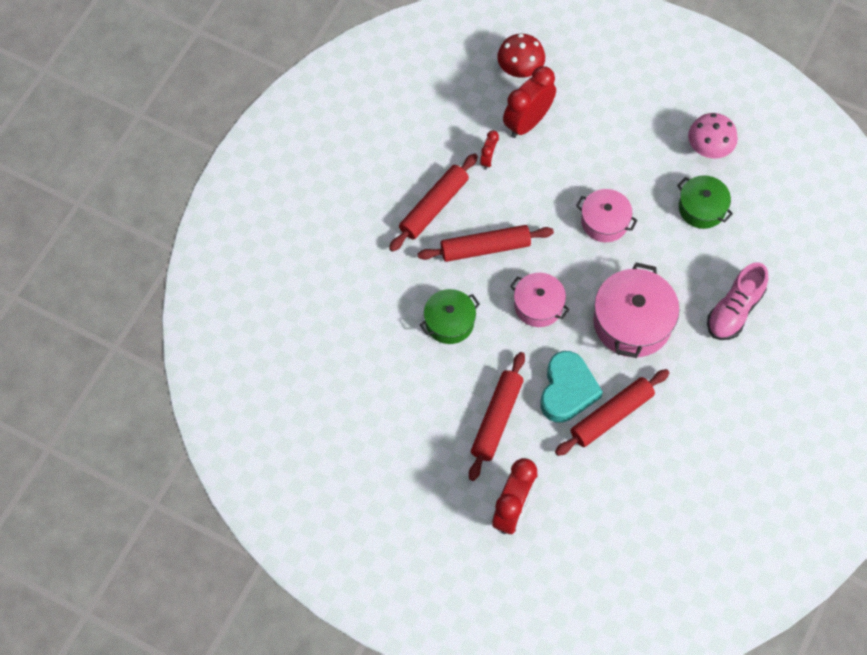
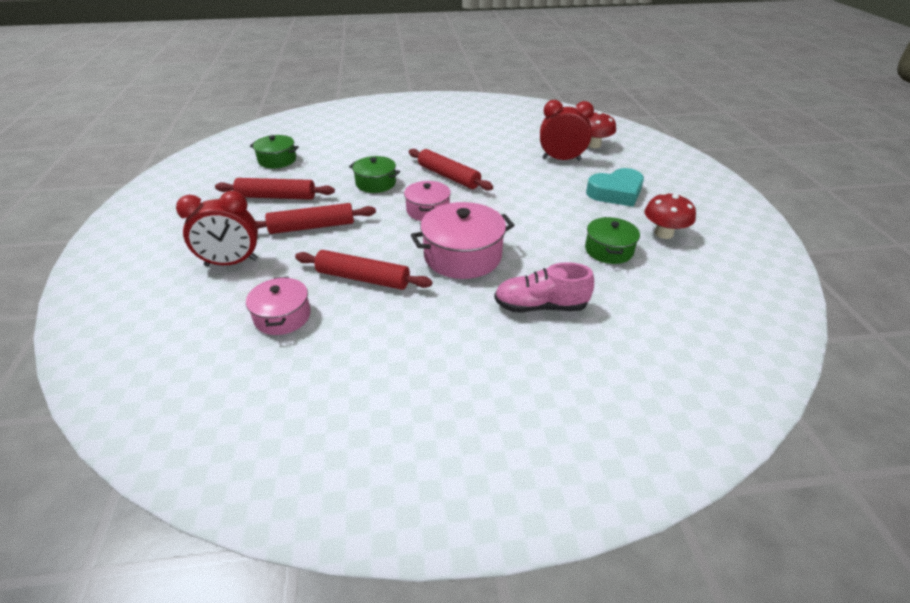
camera: 55 degrees right, 25 degrees down
red rolling pin [389,153,478,252] -> red rolling pin moved to [215,178,335,200]
red clock [480,130,499,170] -> none
turquoise heart [540,351,603,423] -> turquoise heart moved to [586,168,644,207]
pink pot [576,189,637,242] -> pink pot moved to [246,277,311,335]
pink mushroom [688,113,738,158] -> red mushroom [644,192,696,239]
none -> green pot [250,135,299,169]

